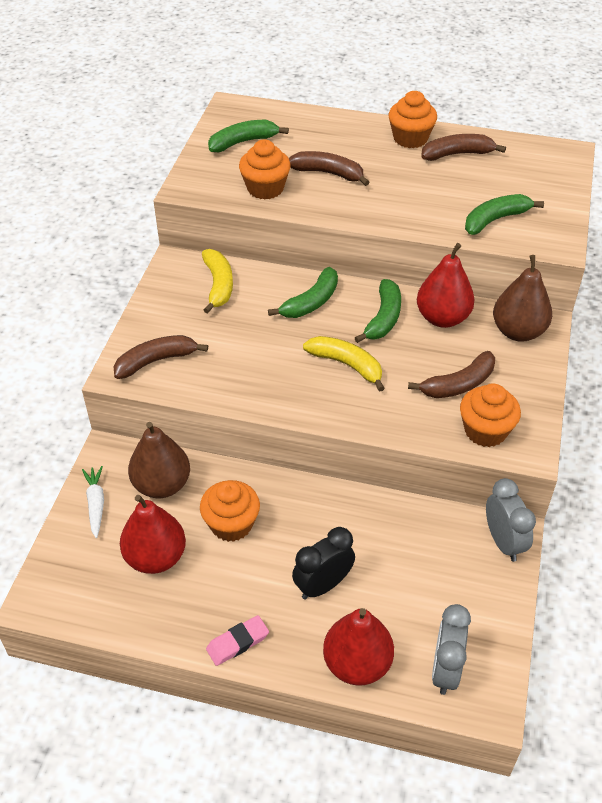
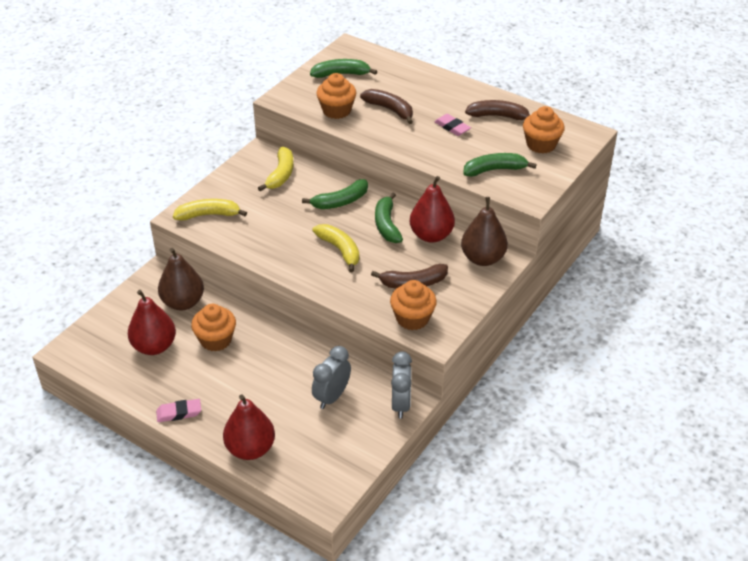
camera: 20 degrees right, 5 degrees down
white carrot [82,466,104,538] -> none
brown banana [114,335,208,379] -> yellow banana [173,199,247,221]
black clock [292,527,355,600] -> none
green banana [355,279,401,343] -> green banana turned 135 degrees clockwise [375,193,403,243]
orange cupcake [389,91,437,148] -> orange cupcake moved to [523,106,565,153]
grey clock [432,604,471,695] -> grey clock moved to [312,346,351,409]
none -> pink eraser [434,114,471,136]

